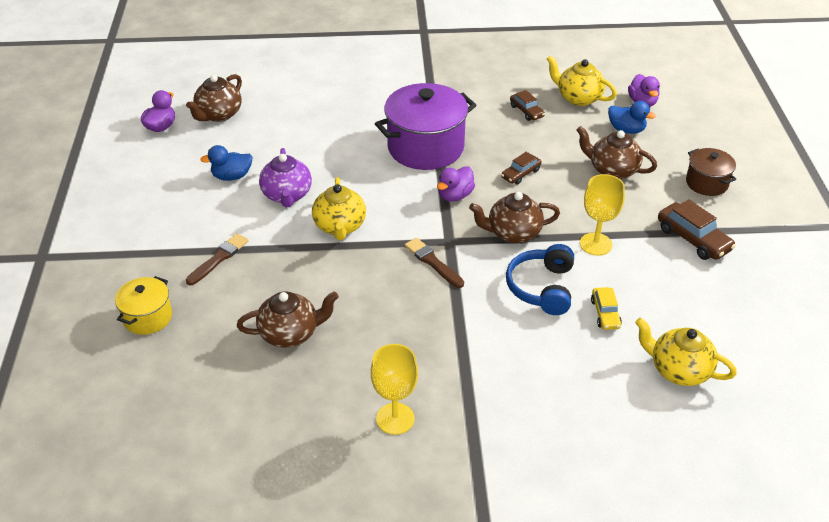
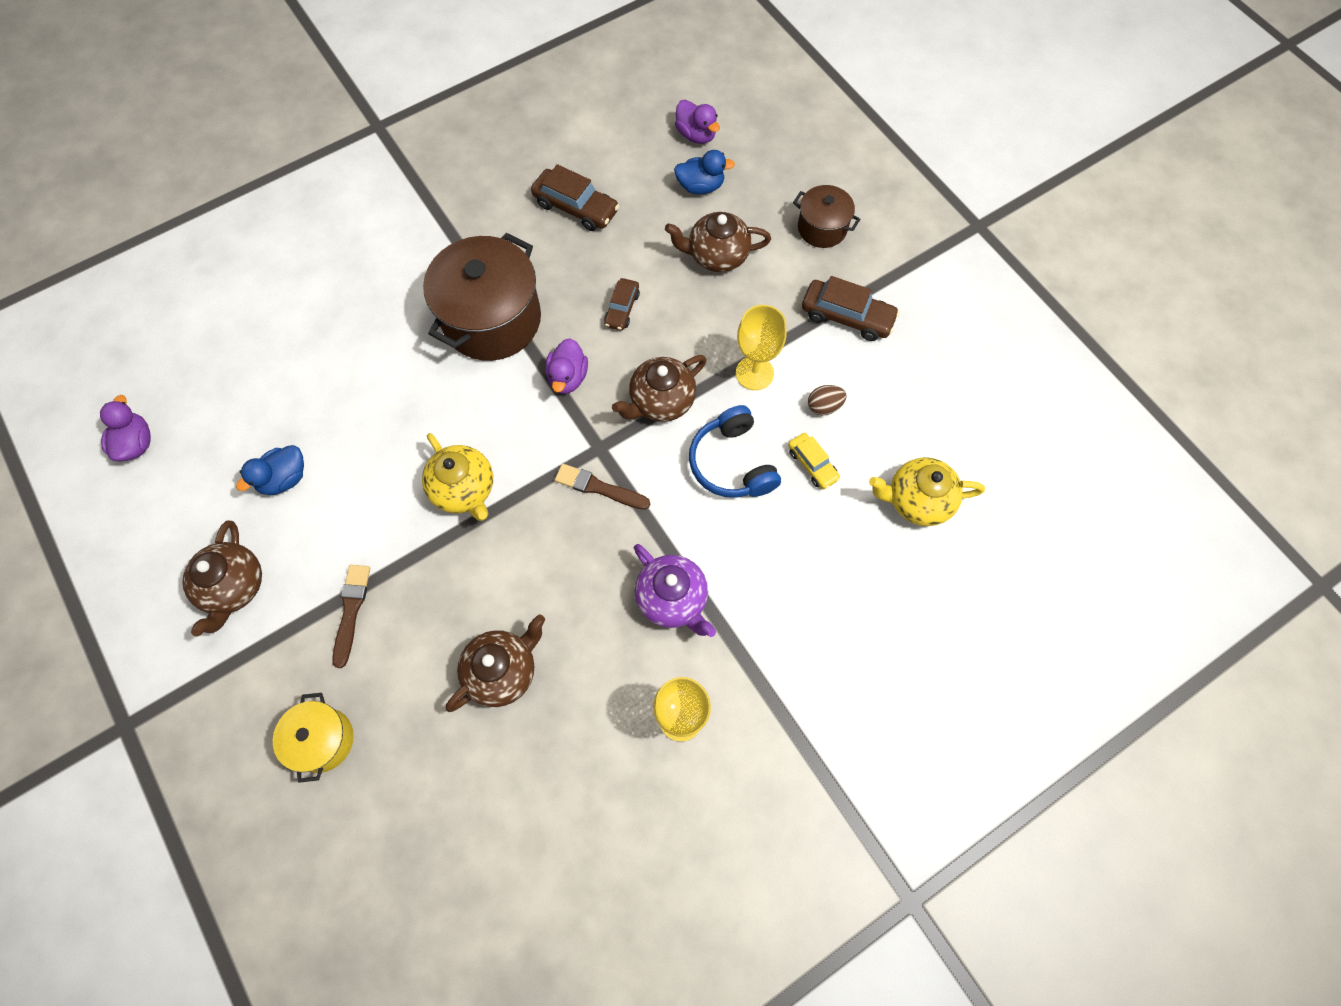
camera: 30 degrees left, 25 degrees up
brown teapot [186,74,242,122] -> brown teapot moved to [182,521,262,636]
purple teapot [259,148,312,207] -> purple teapot moved to [634,544,716,637]
purple pot [375,83,476,170] -> brown pot [423,233,541,361]
brown car [510,90,545,121] -> brown car [531,164,619,231], size x1.62
yellow teapot [547,55,617,106] -> none
none -> brown egg [808,385,847,415]

